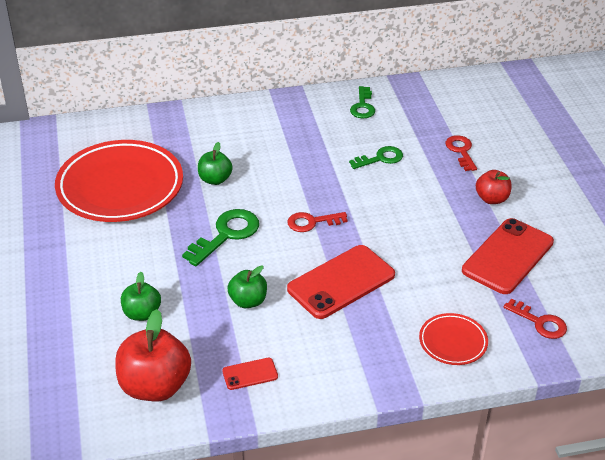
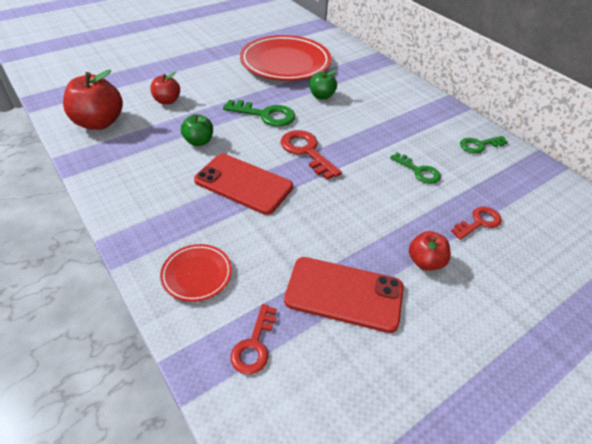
camera: 65 degrees right, 5 degrees up
green apple [121,272,161,321] -> red apple [150,72,180,104]
red phone [222,358,278,390] -> none
red key [287,212,348,232] -> red key [281,130,342,180], size x1.51

